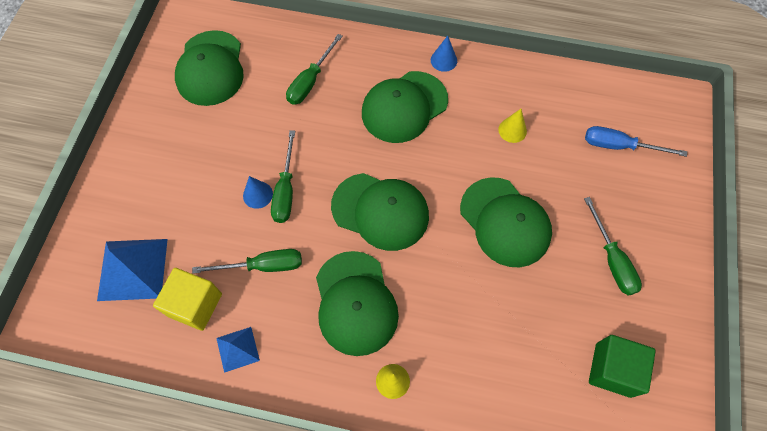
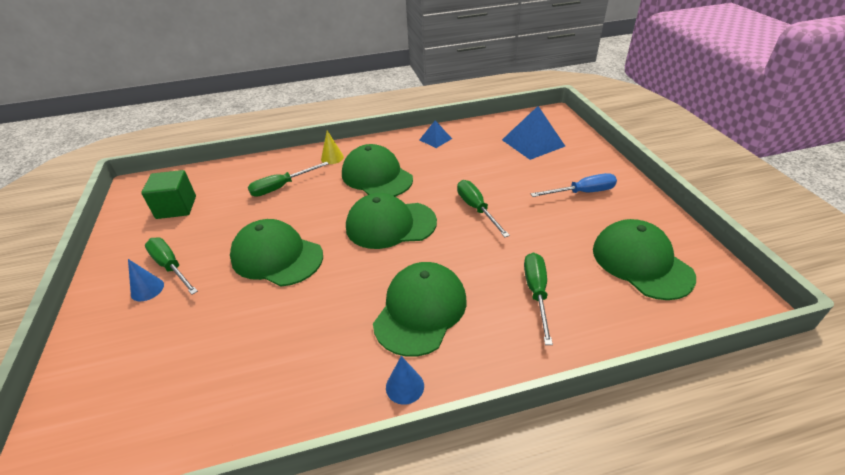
camera: 155 degrees right, 25 degrees down
yellow cube [153,268,222,331] -> none
green screwdriver [192,249,302,274] -> green screwdriver moved to [248,162,329,197]
blue cone [243,176,273,209] -> blue cone moved to [128,259,164,301]
yellow cone [498,109,527,143] -> none
blue screwdriver [585,126,687,157] -> blue screwdriver moved to [531,173,617,197]

